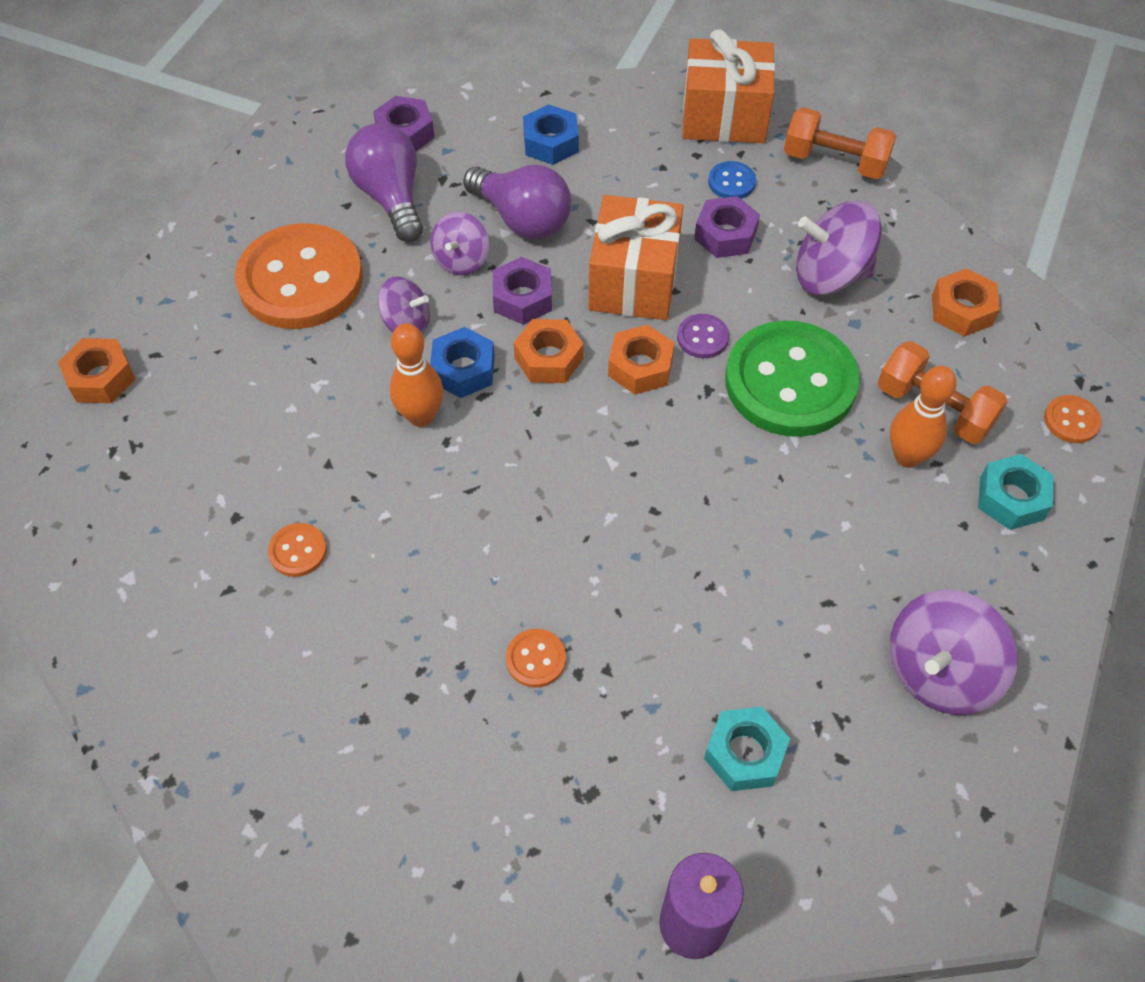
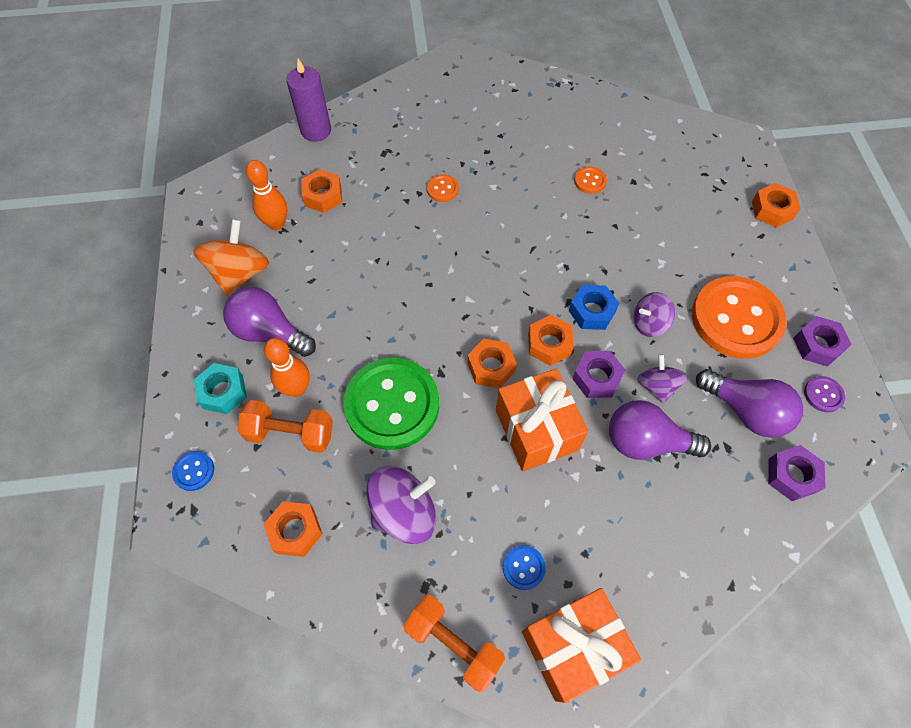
camera: 150 degrees right, 5 degrees up
orange bowling pin [390,323,444,427] -> orange bowling pin moved to [246,160,287,230]
blue nut [523,104,579,165] -> none
purple button [677,314,729,358] -> purple button moved to [804,376,845,413]
purple nut [694,196,760,258] -> purple nut moved to [793,316,852,367]
turquoise nut [704,707,790,791] -> orange nut [301,169,342,213]
orange dumbbell [784,107,896,179] -> orange dumbbell turned 45 degrees clockwise [403,595,505,692]
purple spinning top [890,589,1018,715] -> orange spinning top [193,219,269,296]
orange button [1044,395,1101,443] -> blue button [172,451,214,491]
none -> purple light bulb [223,287,316,357]

